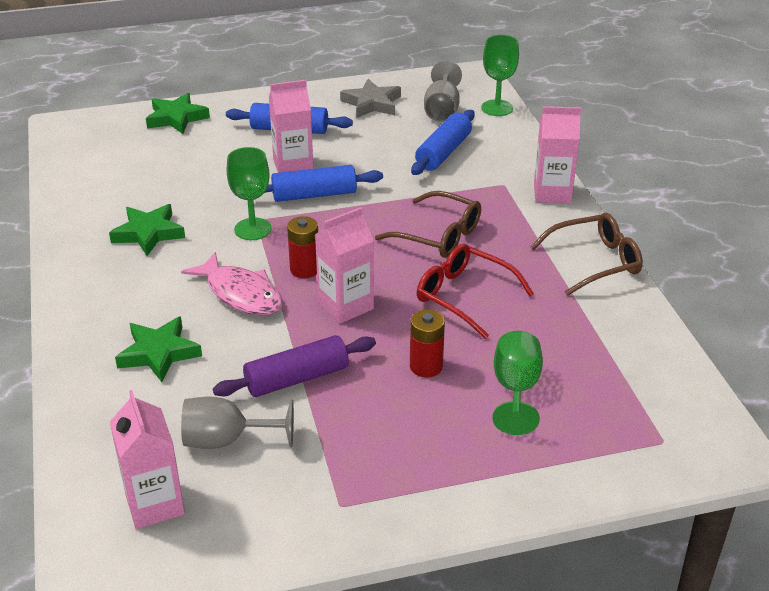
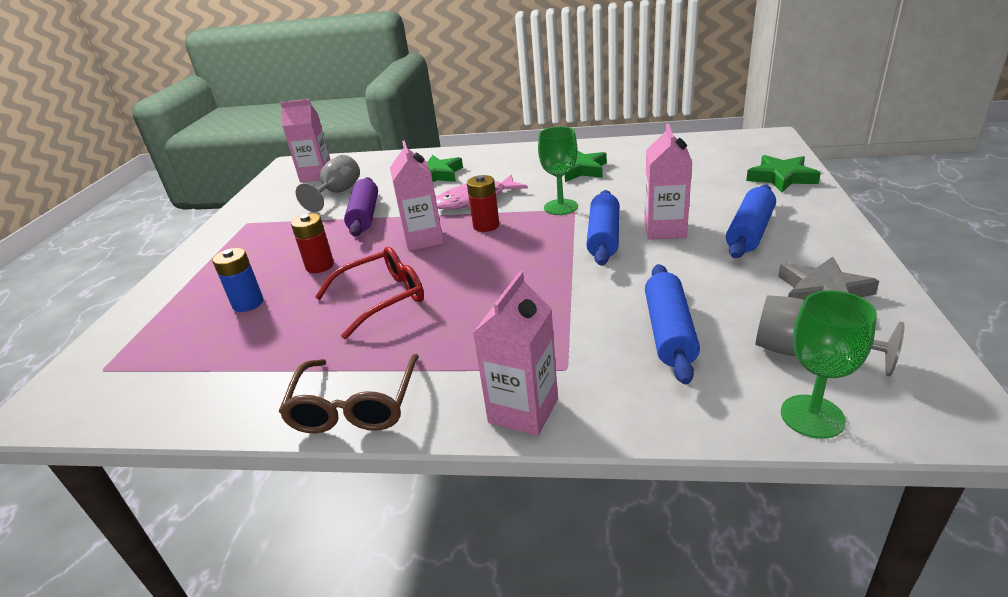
camera: 115 degrees right, 5 degrees down
brown glasses [375,191,481,258] -> none
blue rolling pin [411,110,475,175] -> blue rolling pin turned 45 degrees clockwise [645,264,700,385]
green goblet [492,331,543,435] -> blue battery [212,248,263,312]

